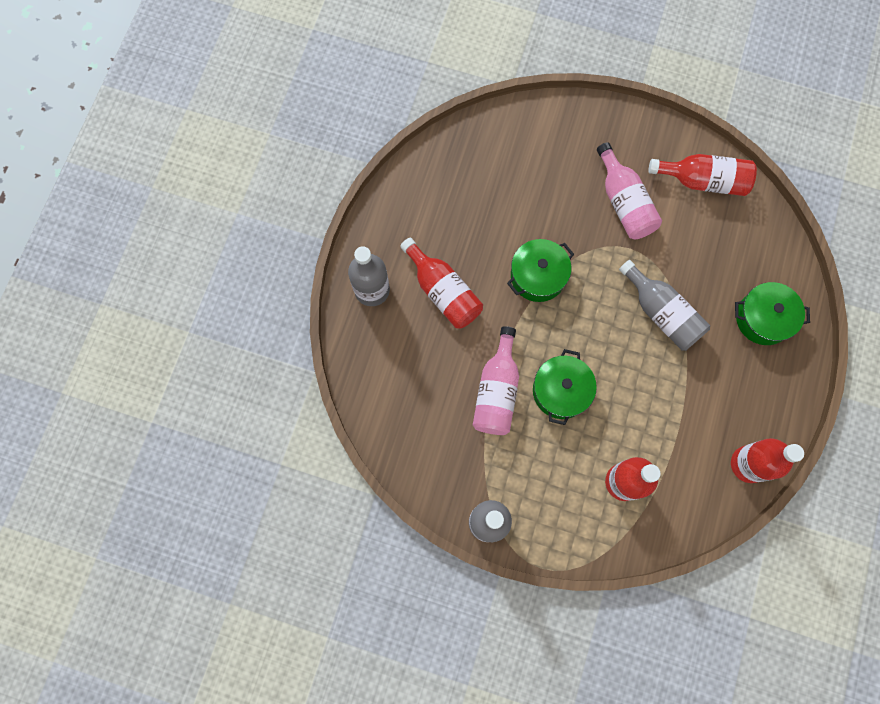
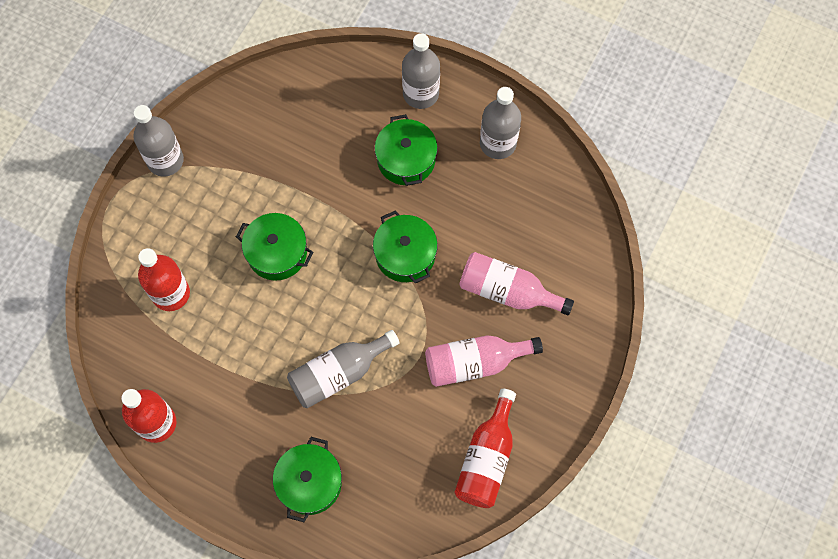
camera: 100 degrees right, 5 degrees down
red bottle [400,238,483,329] -> green pot [375,114,438,186]
pink bottle [473,326,519,435] -> pink bottle moved to [459,252,574,316]
none -> grey bottle [480,87,521,159]

